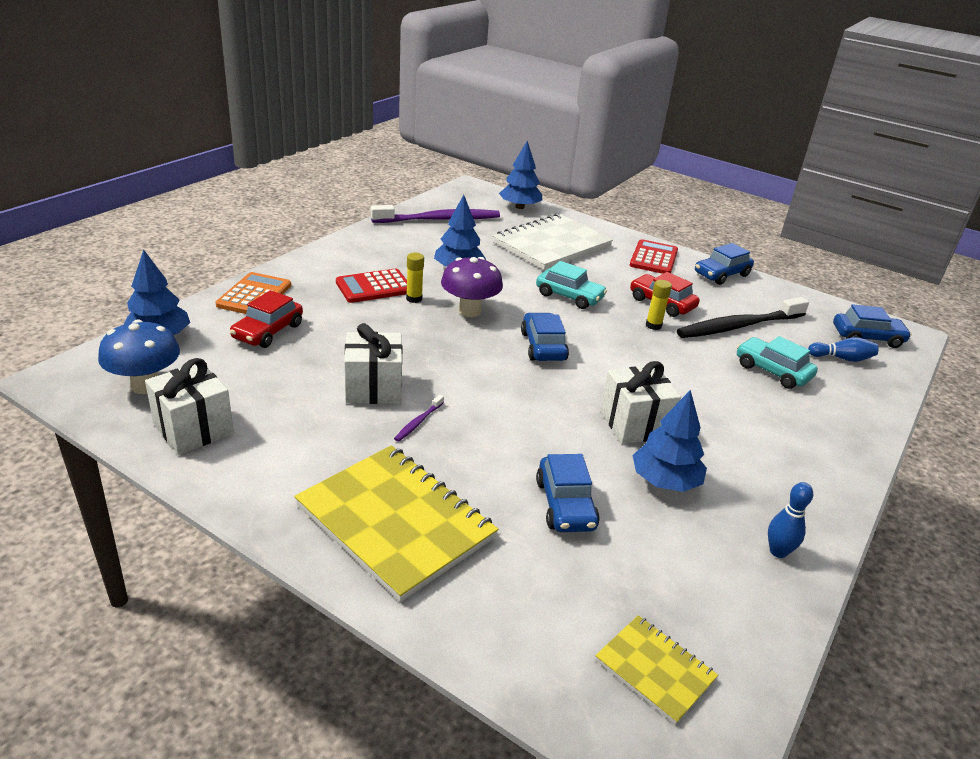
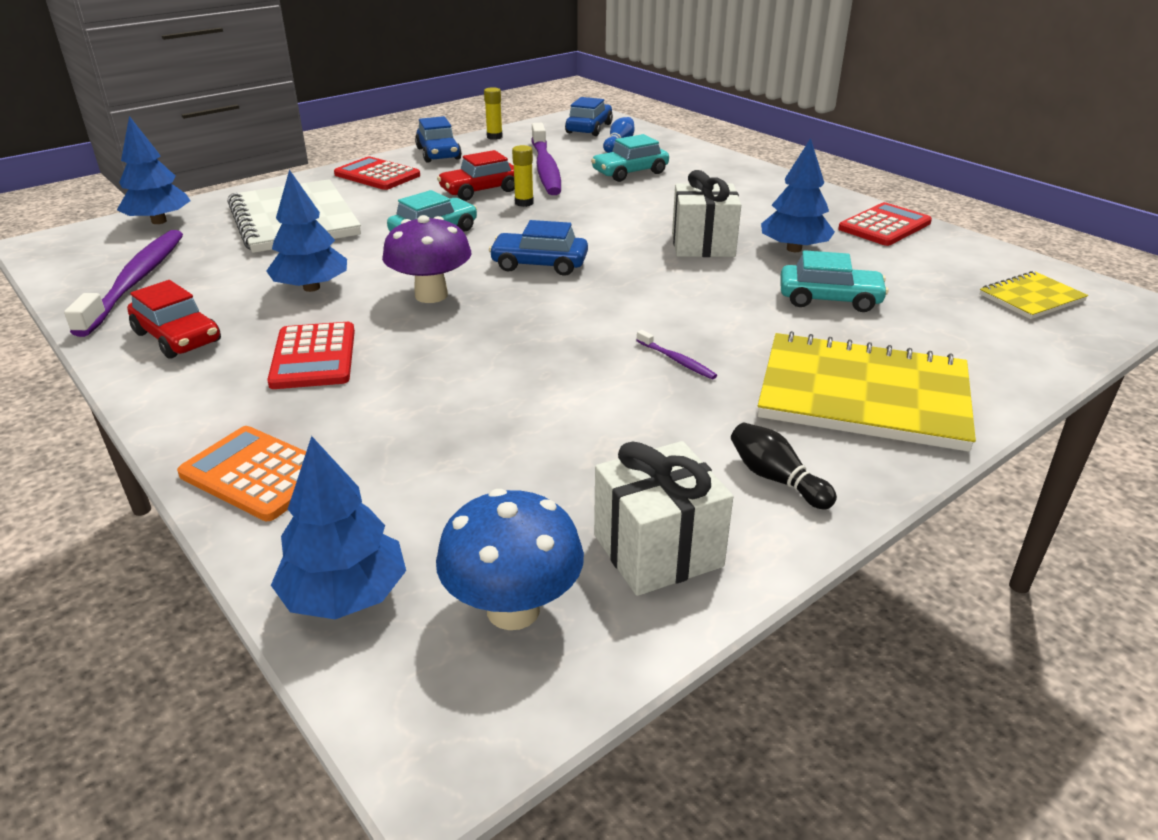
camera: 70 degrees left, 0 degrees up
red car [230,290,303,348] -> red car moved to [127,280,221,359]
yellow notebook [294,445,498,602] -> yellow notebook turned 45 degrees clockwise [758,331,976,452]
white gift [344,323,402,404] -> none
yellow glue stick [406,252,424,303] -> yellow glue stick moved to [484,87,503,140]
blue car [536,454,600,532] -> turquoise car [780,250,889,312]
black toothbrush [677,297,809,338] -> purple toothbrush [532,123,561,195]
blue bowling pin [768,482,813,558] -> red calculator [838,202,932,246]
none -> black bowling pin [731,423,837,509]

